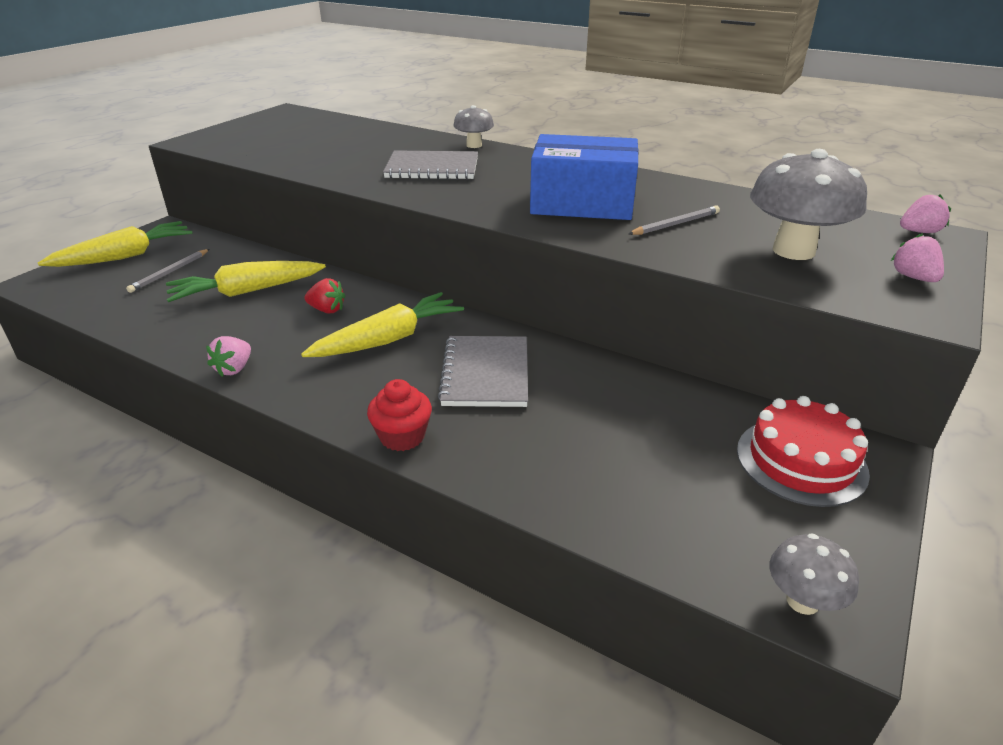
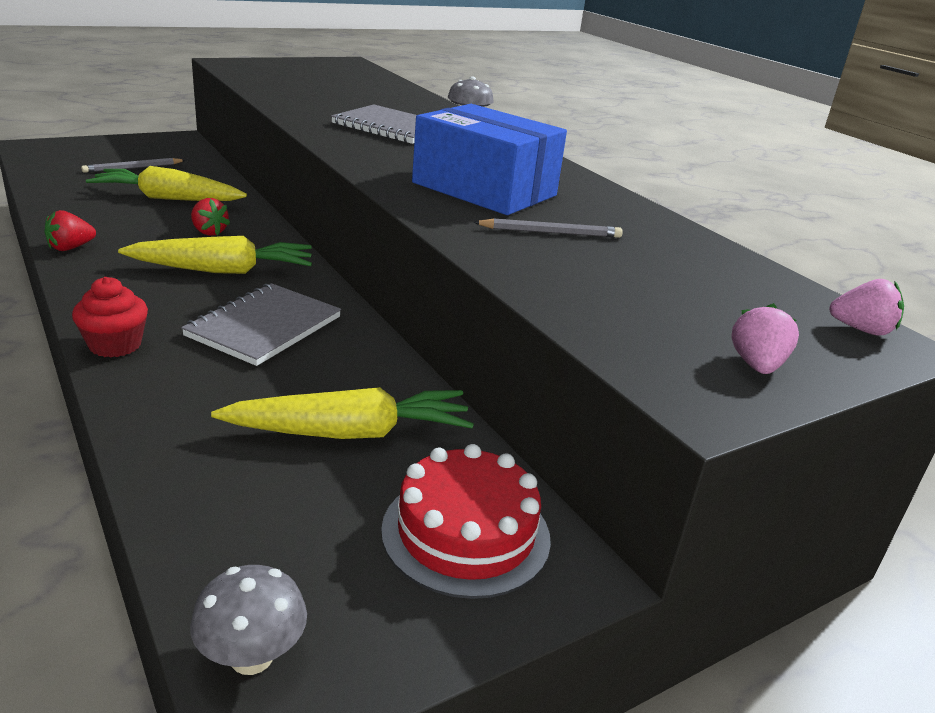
camera: 25 degrees right, 5 degrees down
yellow carrot [38,221,192,267] -> yellow carrot moved to [211,387,474,439]
pink strawberry [206,336,251,376] -> red strawberry [44,210,96,251]
grey mushroom [750,149,867,260] -> none

